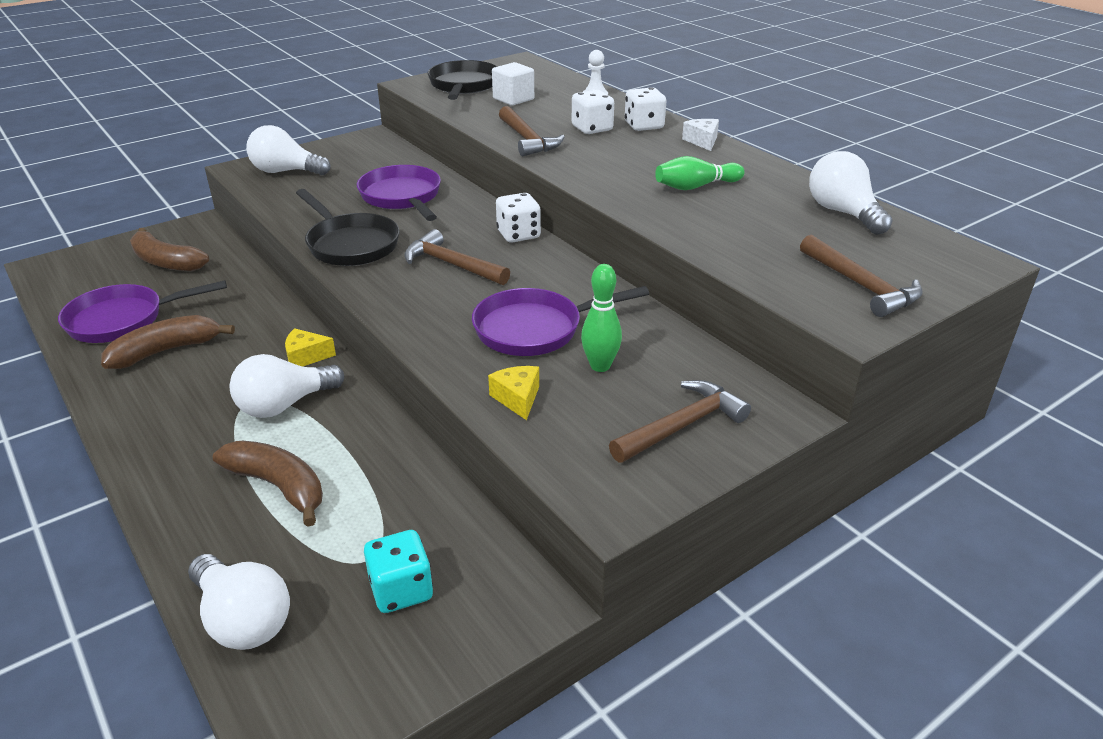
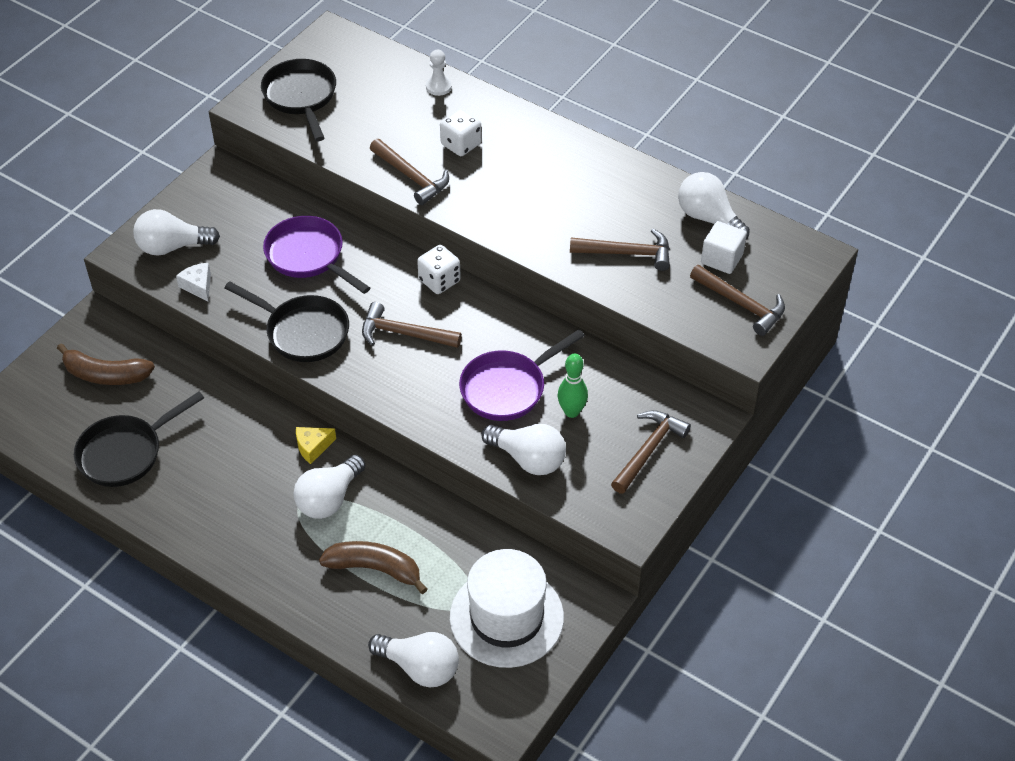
camera: 20 degrees left, 15 degrees up
purple pan [58,280,227,343] -> black pan [74,391,204,487]
brown banana [101,315,235,369] -> none
turquoise dice [364,530,433,613] -> white hat [450,549,564,668]
yellow cheese [488,366,539,420] -> white light bulb [481,424,566,475]
white cube [492,62,534,106] -> white cube moved to [701,221,747,274]
white dice [625,87,666,131] -> none
green bowling pin [655,156,745,190] -> none
white cheese [682,119,719,151] -> white cheese moved to [176,263,211,302]
none -> brown hammer [570,229,670,271]

